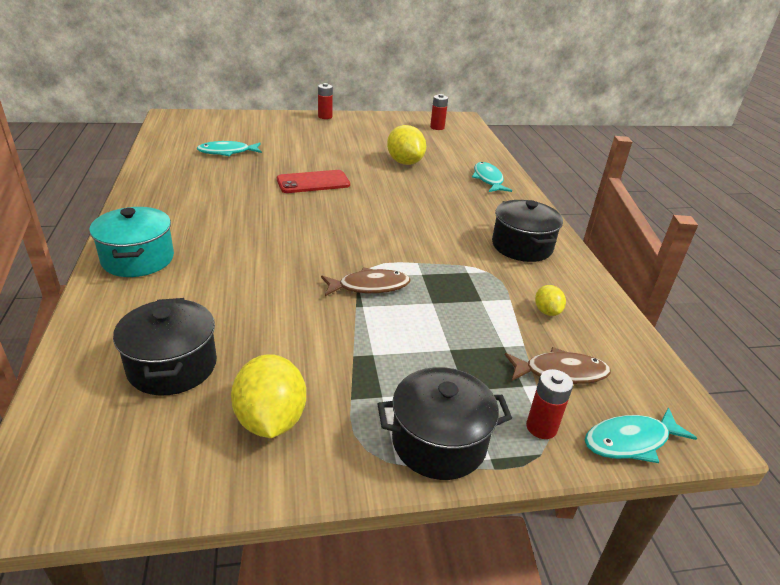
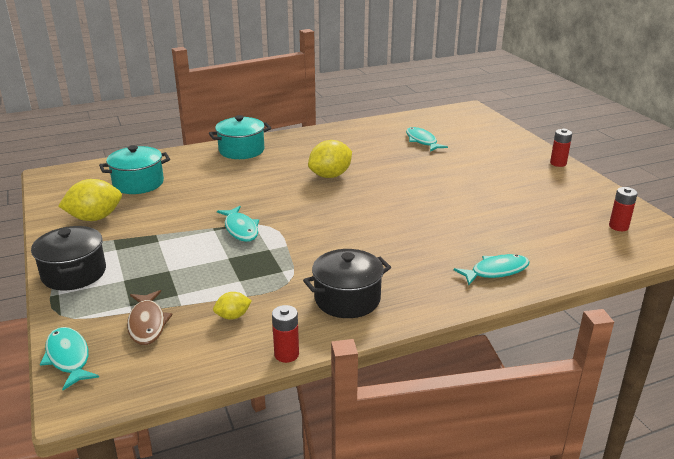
camera: 80 degrees right, 5 degrees down
black pot [113,298,217,396] -> turquoise pot [99,145,170,194]
red phone [277,170,350,193] -> none
brown fish [321,267,410,296] -> turquoise fish [217,206,259,242]
yellow lemon [387,125,426,165] -> yellow lemon moved to [308,140,352,178]
red battery [526,369,573,439] -> red battery moved to [272,305,299,363]

